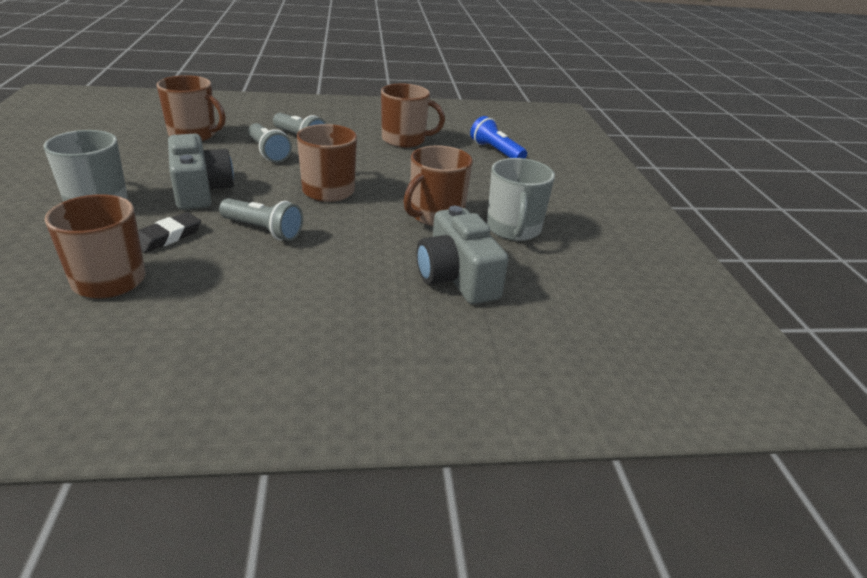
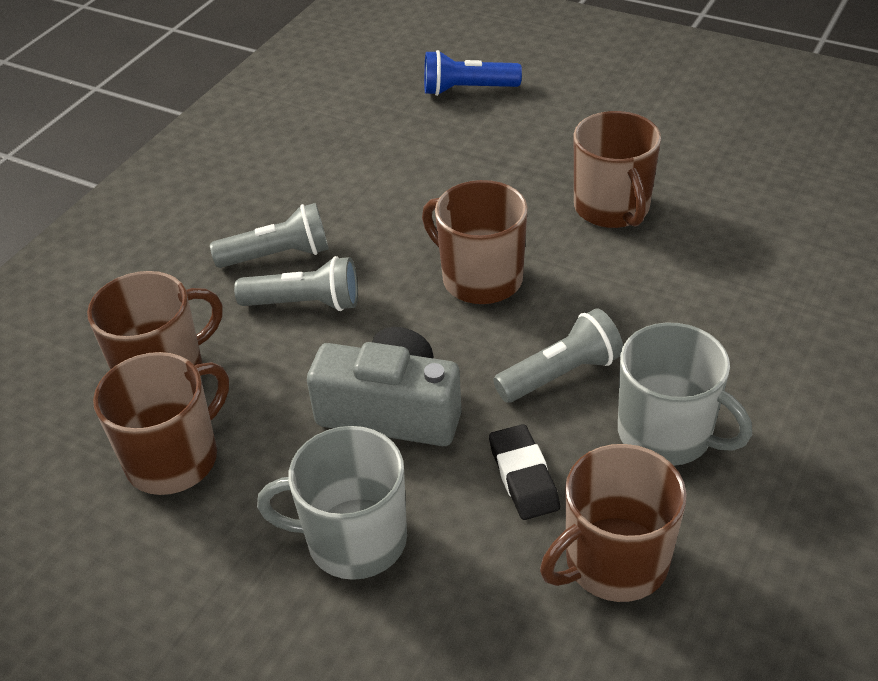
camera: 50 degrees left, 10 degrees up
brown mug [381,84,445,148] -> brown mug moved to [93,352,229,495]
grey camera [416,206,508,304] -> none
grey mug [487,158,555,241] -> grey mug moved to [618,322,752,466]

